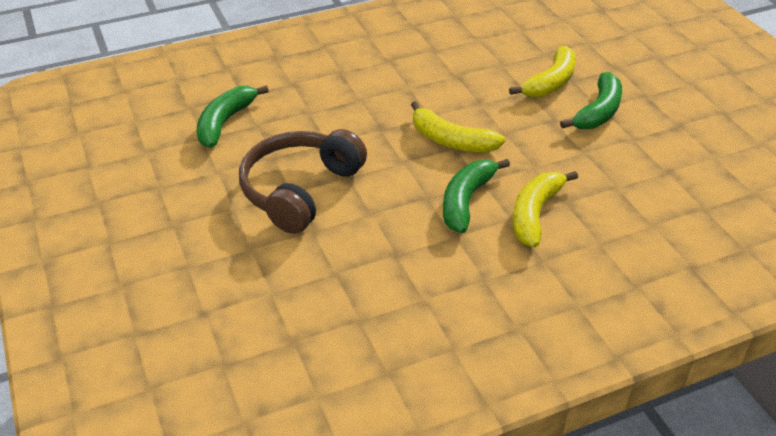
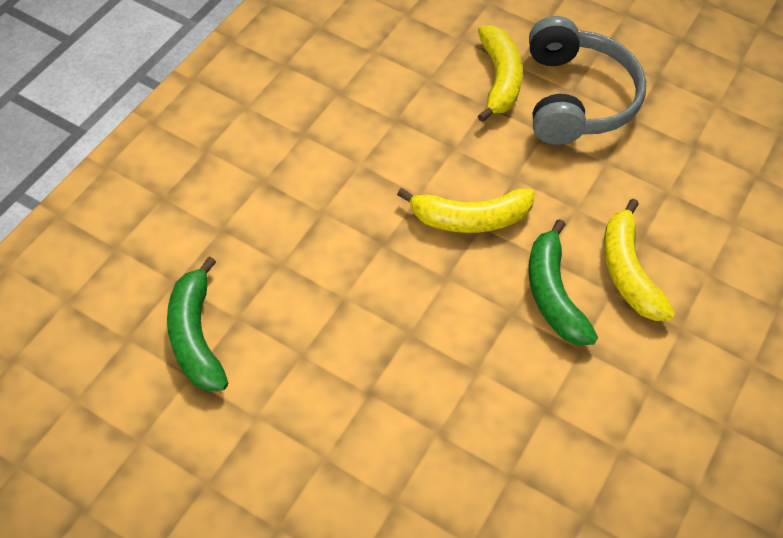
camera: 40 degrees left, 15 degrees up
brown headphones [239,129,367,234] -> none
green banana [560,72,622,129] -> grey headphones [529,16,646,145]

